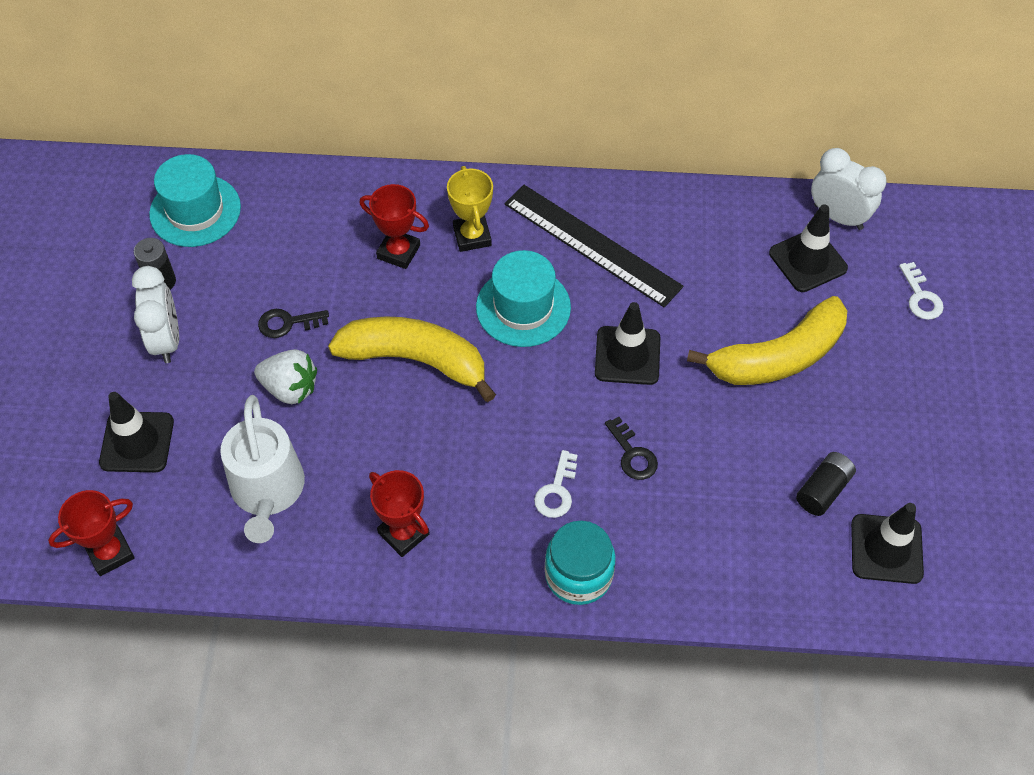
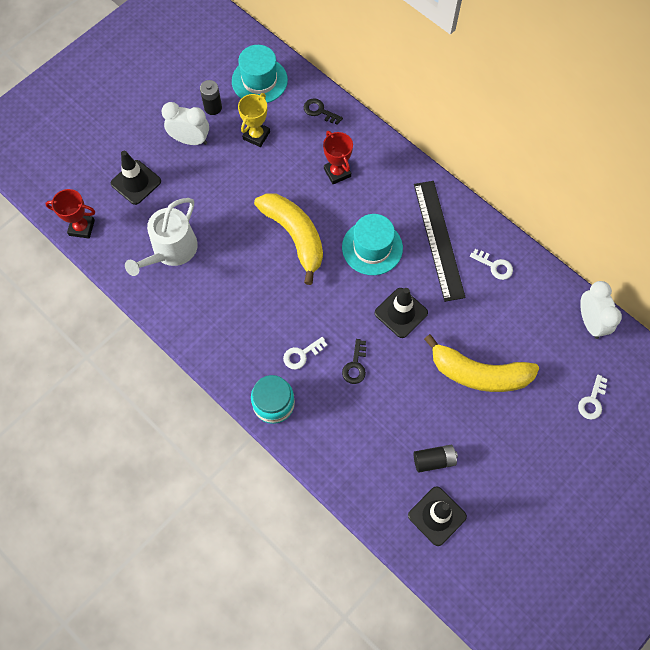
camera: 40 degrees right, 10 degrees up
white clock [132,266,179,363] -> white clock turned 105 degrees counterclockwise [161,102,209,145]
white strawberry [254,349,317,404] -> none
black key [258,309,329,338] -> black key moved to [304,98,343,125]
red trophy [369,470,430,557] -> none
yellow trophy [447,166,493,252] -> yellow trophy moved to [238,93,270,147]
black traffic cone [769,204,848,292] -> none
none -> white key [470,249,513,280]

